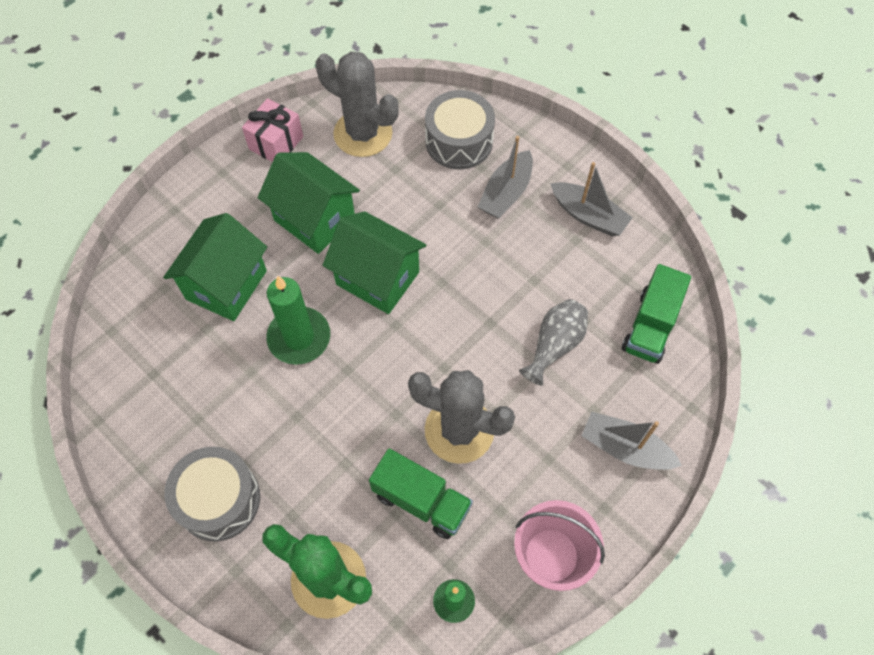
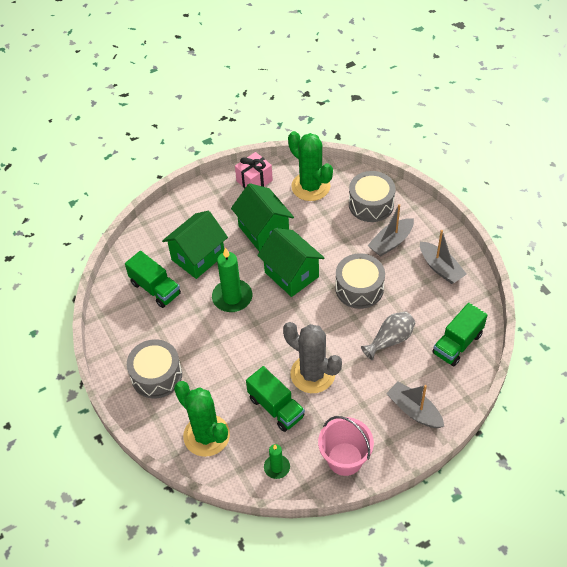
camera: 20 degrees right, 10 degrees down
grey cactus [316,51,399,157] -> green cactus [288,131,333,201]
none -> green truck [125,251,181,308]
none -> grey drum [335,253,385,309]

